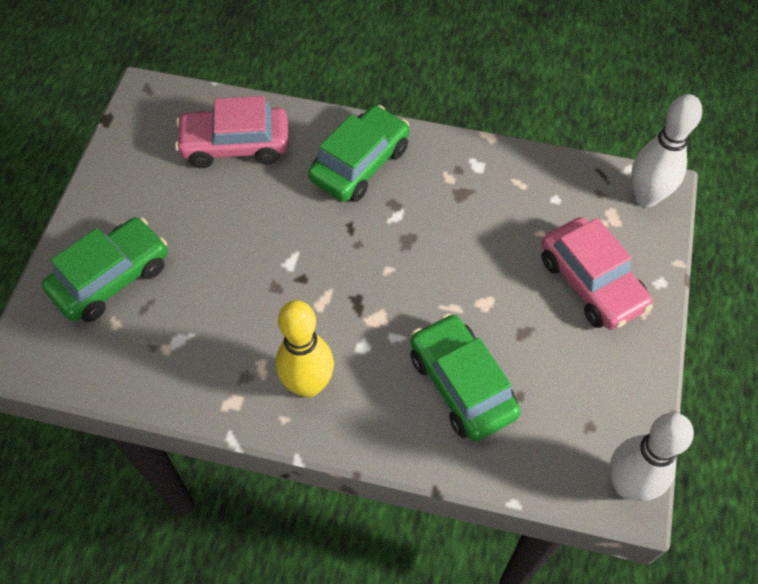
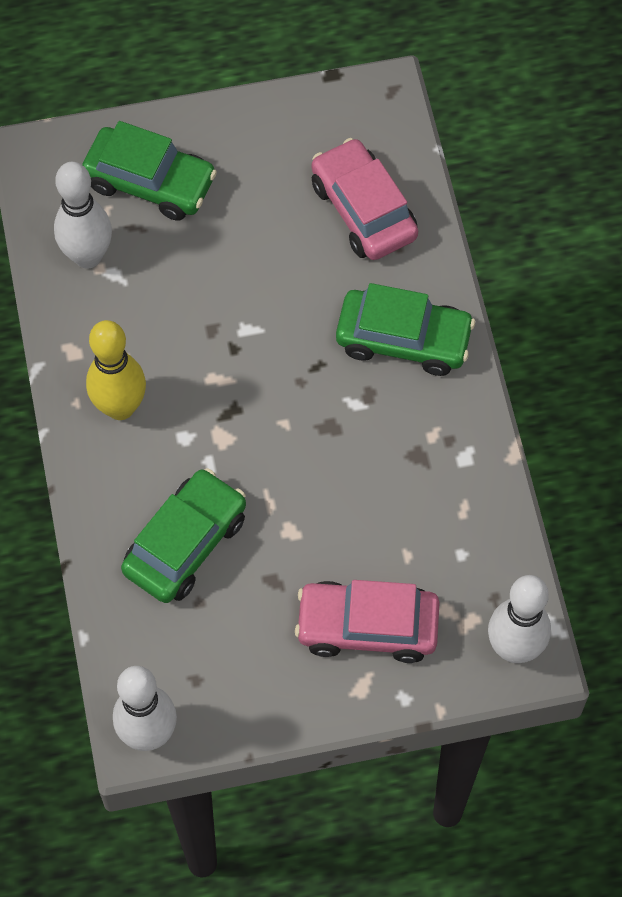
camera: 65 degrees right, 5 degrees up
pink car [541,217,653,330] -> pink car turned 60 degrees clockwise [295,580,440,663]
none -> white bowling pin [54,162,112,269]

